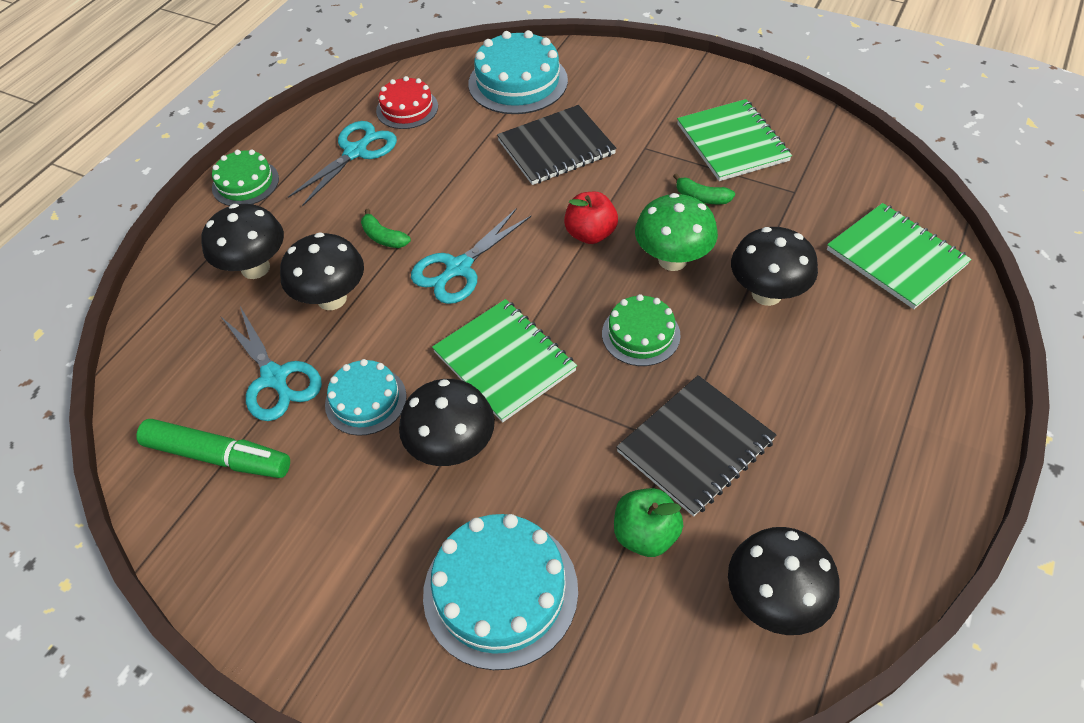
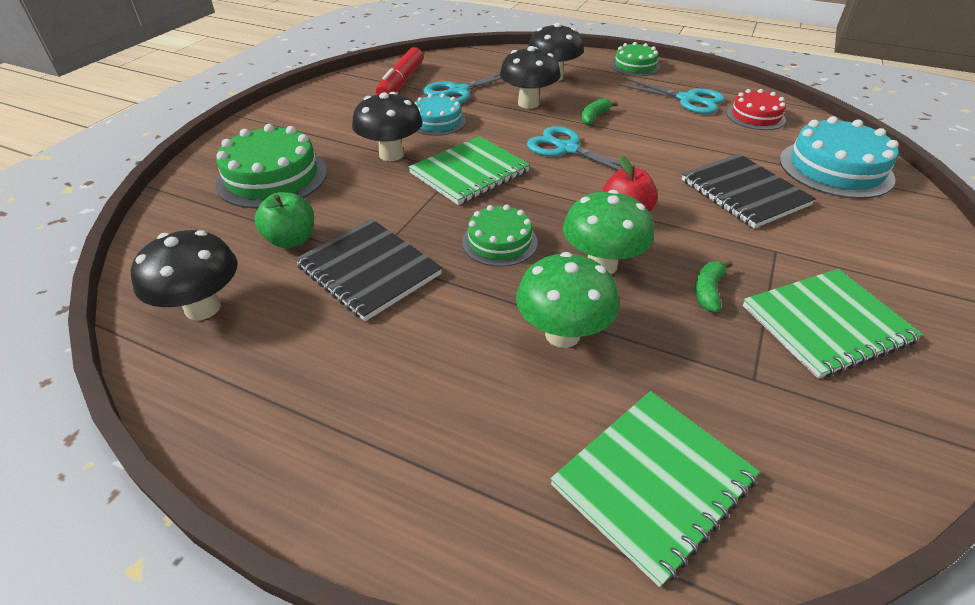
camera: 85 degrees right, 10 degrees down
green marker [136,419,290,478] -> red marker [376,47,423,95]
turquoise cake [423,514,578,670] -> green cake [215,124,327,209]
black mushroom [731,227,818,306] -> green mushroom [516,252,619,348]

